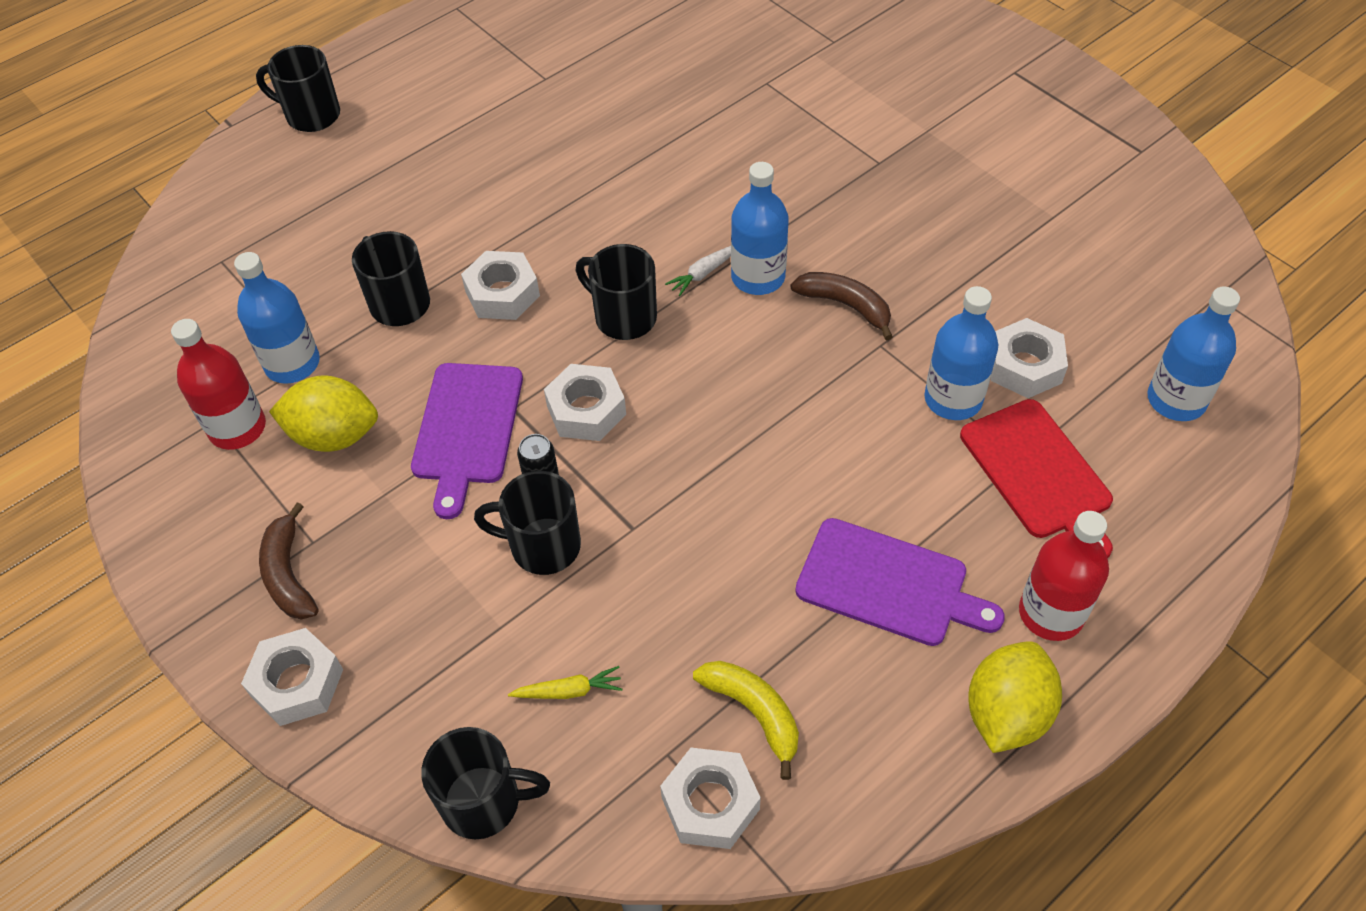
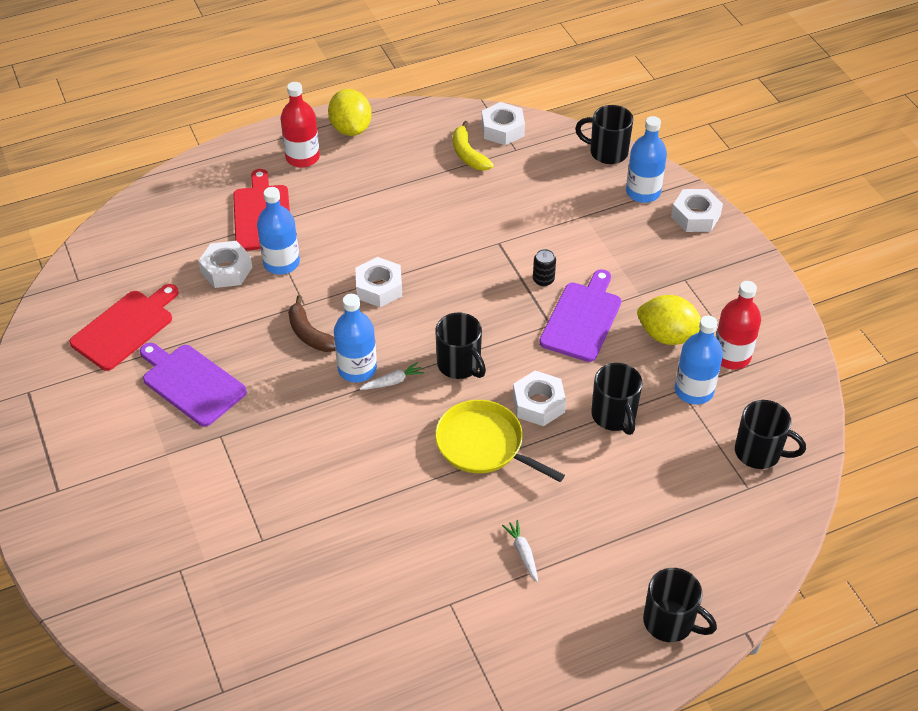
camera: 165 degrees left, 5 degrees down
brown banana [259,502,318,620] -> none
black mug [474,471,581,575] -> black mug moved to [735,400,806,469]
yellow carrot [508,666,622,699] -> none
white nut [544,364,626,441] -> white nut moved to [355,257,402,307]
purple cutting board [795,518,1005,646] -> purple cutting board moved to [140,343,247,427]
yellow lemon [968,641,1062,753] -> yellow lemon turned 60 degrees counterclockwise [328,89,371,136]
blue bottle [1147,287,1240,421] -> blue bottle moved to [626,116,667,203]
none -> red cutting board [69,284,179,371]
none -> yellow pan [435,400,565,482]
none -> white carrot [502,520,538,582]

